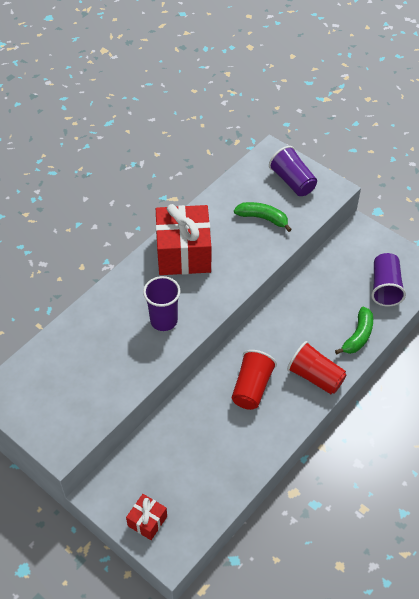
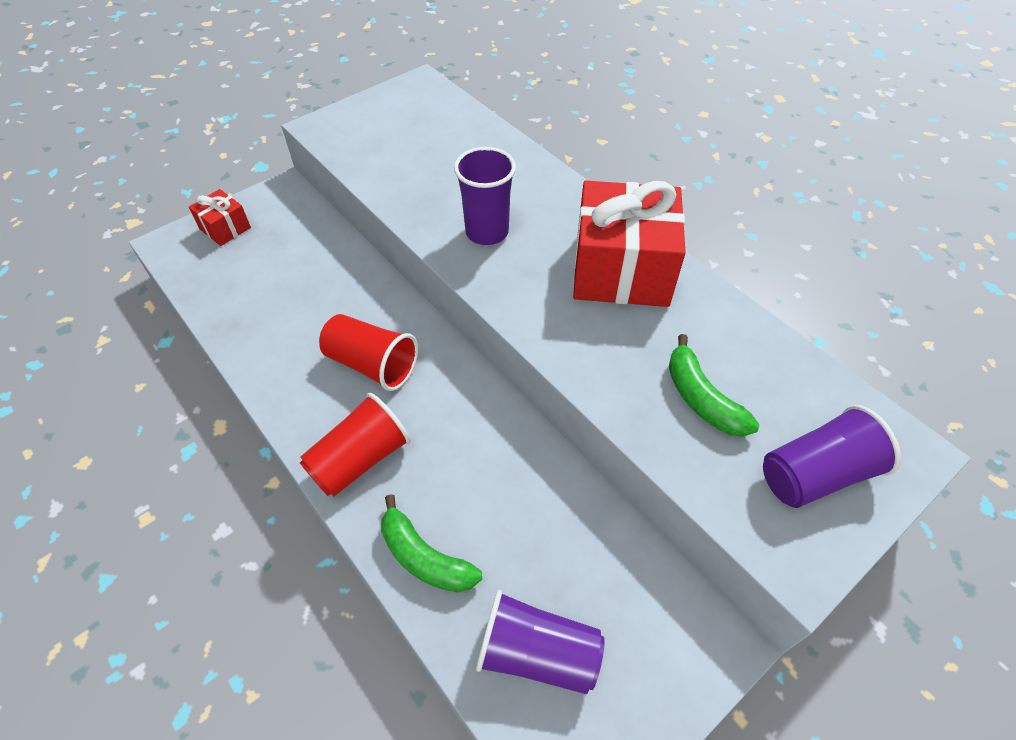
camera: 100 degrees right, 0 degrees up
green banana [234,202,292,232] -> green banana turned 120 degrees clockwise [669,334,759,437]

